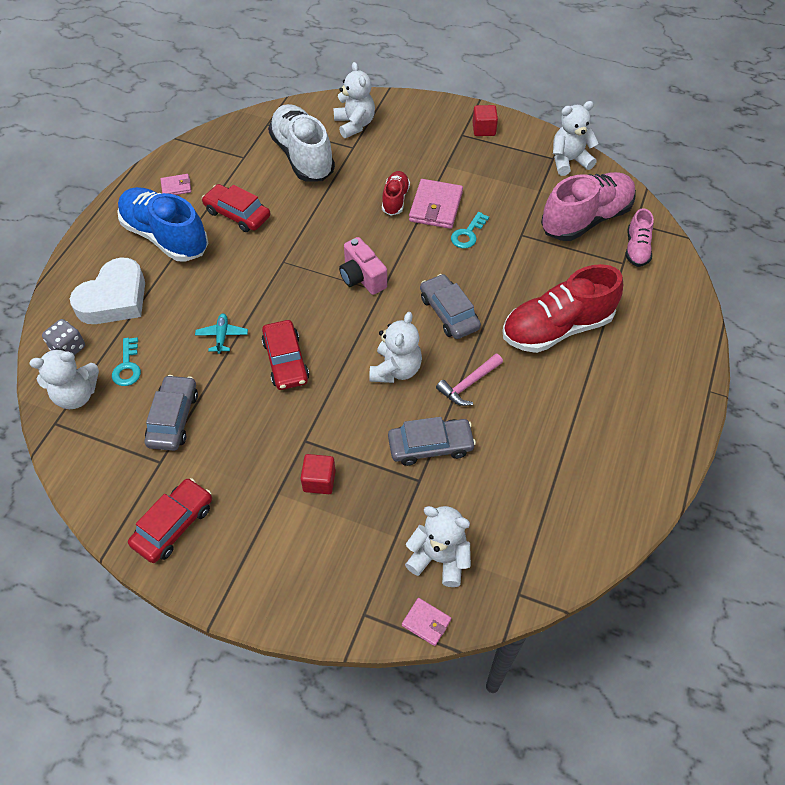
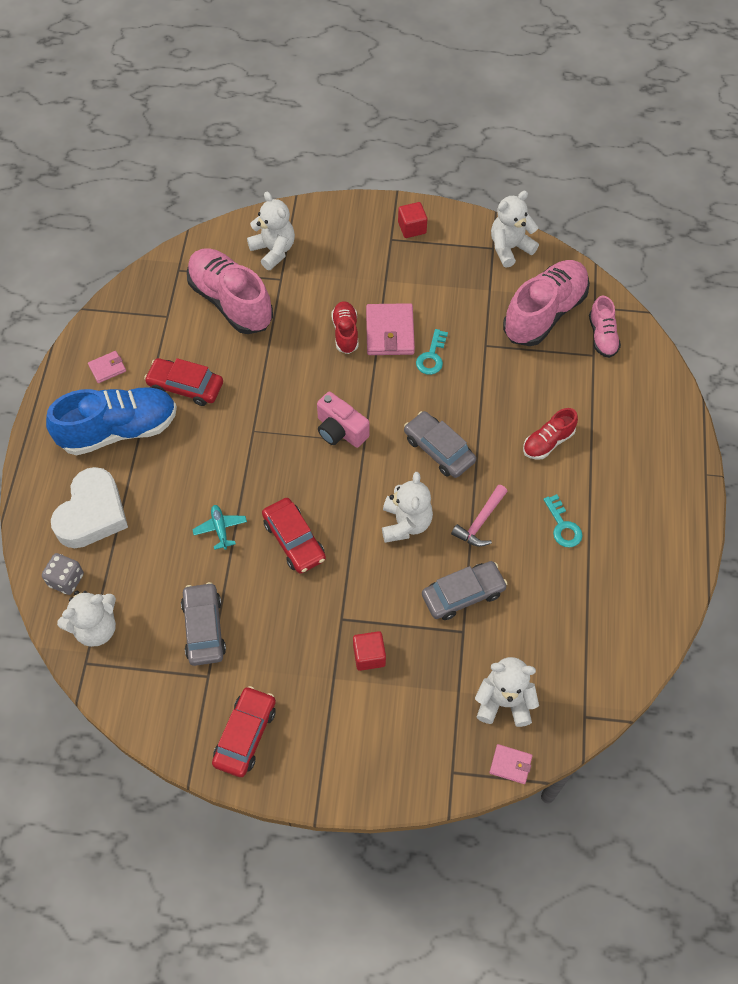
camera: 15 degrees left, 5 degrees up
turquoise key [112,337,141,386] -> turquoise key moved to [543,494,583,547]
blue shoe [117,187,208,262] -> blue shoe turned 135 degrees clockwise [46,387,177,455]
white shoe [268,104,335,181] -> pink shoe [187,248,273,334]
red shoe [503,264,623,353] -> red shoe [523,408,578,460], size x0.52

